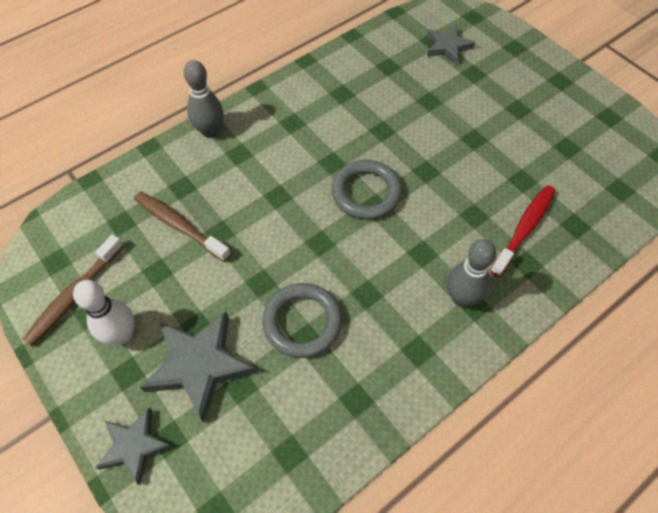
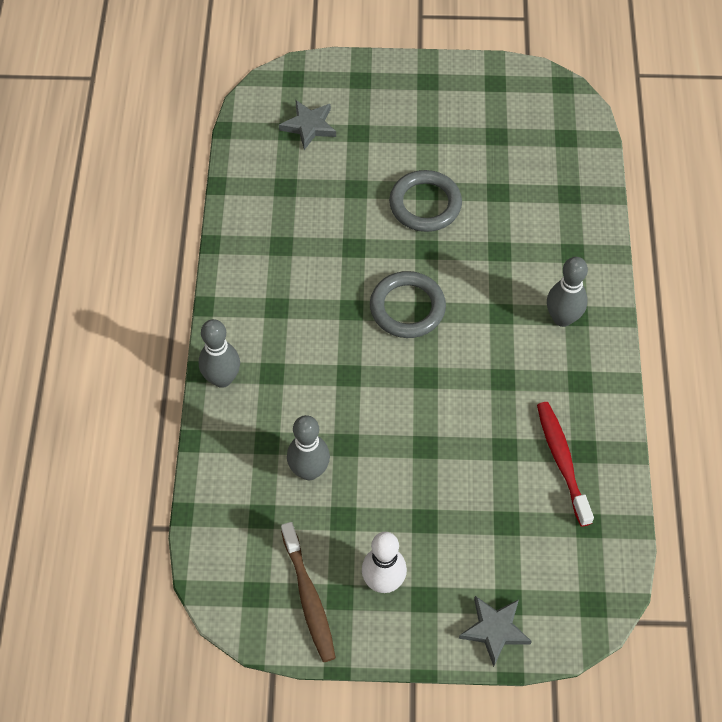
camera: 50 degrees left, 0 degrees up
brown toothbrush [134,191,231,262] -> grey bowling pin [287,415,330,480]
grey star [140,311,256,423] -> none
grey ring [262,283,342,358] -> grey ring moved to [389,170,462,232]
red toothbrush [490,185,555,277] -> red toothbrush moved to [537,402,594,527]

